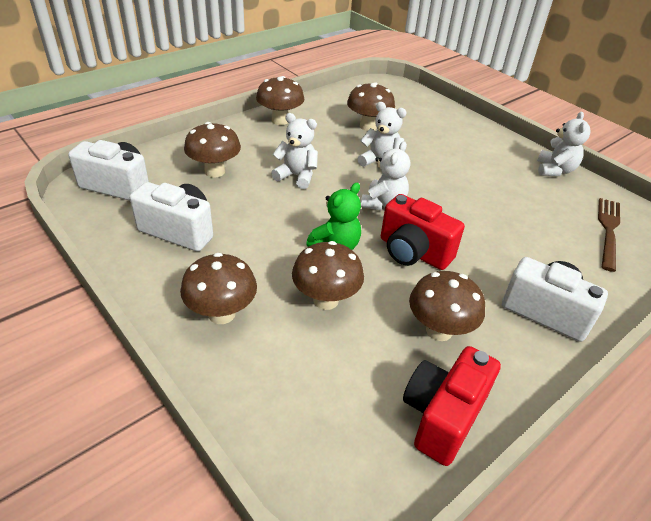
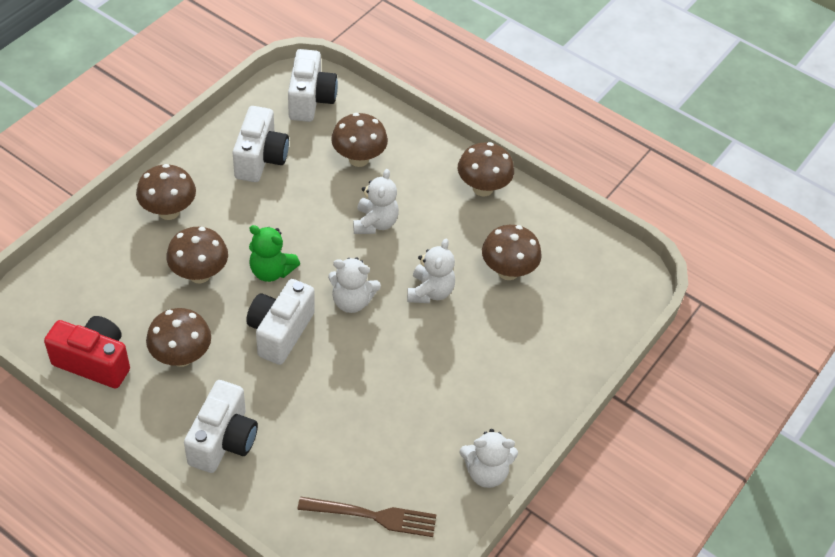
camera: 75 degrees right, 10 degrees up
red camera [381,194,465,270] -> white camera [246,279,315,365]

